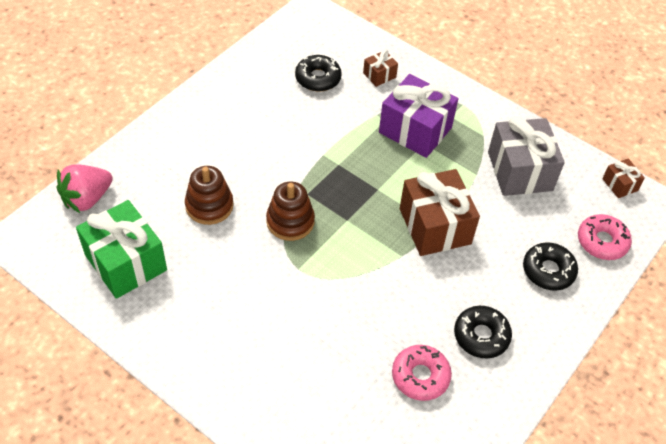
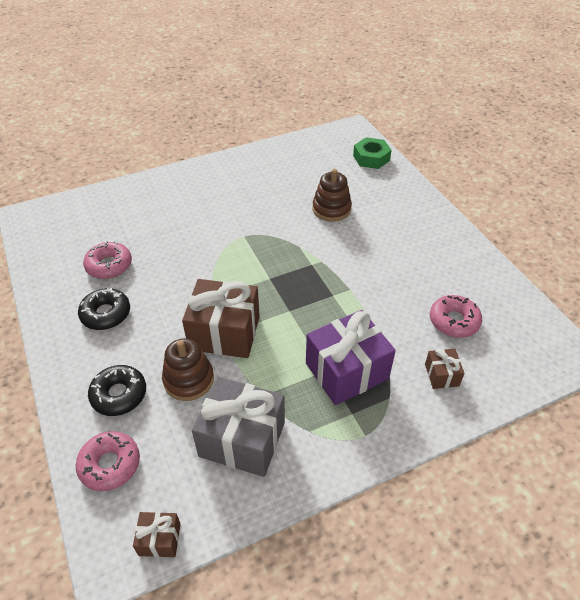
camera: 120 degrees right, 5 degrees down
pink strawberry [57,164,113,213] -> green nut [353,137,392,169]
green gift [76,200,167,299] -> none
brown stacking toy [266,182,315,241] -> brown stacking toy moved to [162,338,214,401]
black donut [295,55,342,91] -> pink donut [430,295,482,338]

